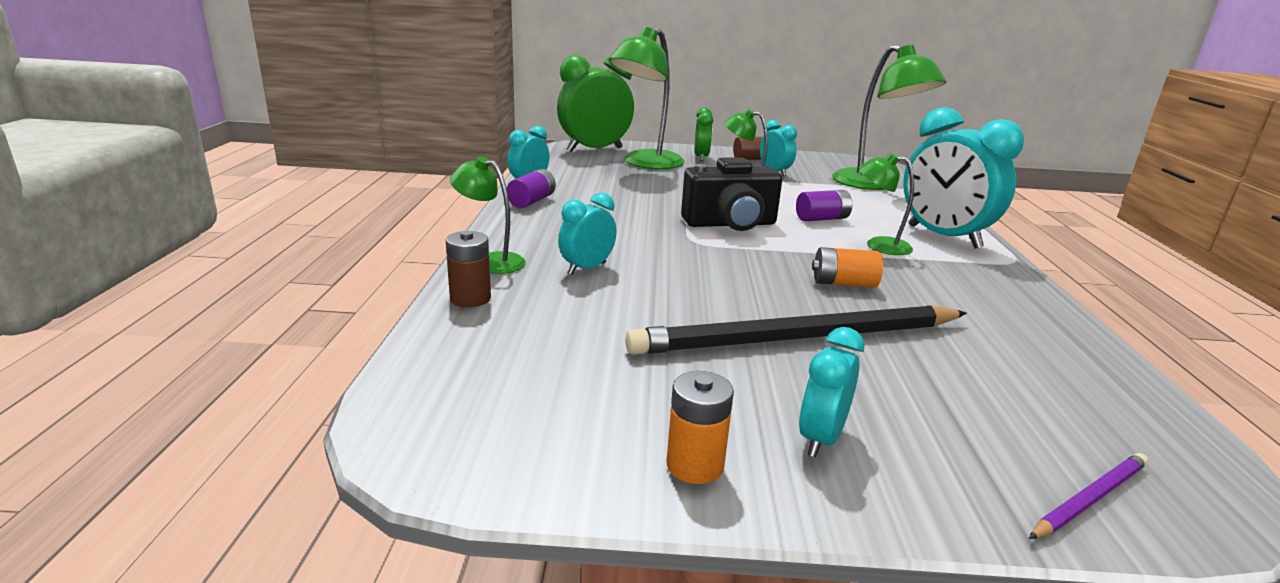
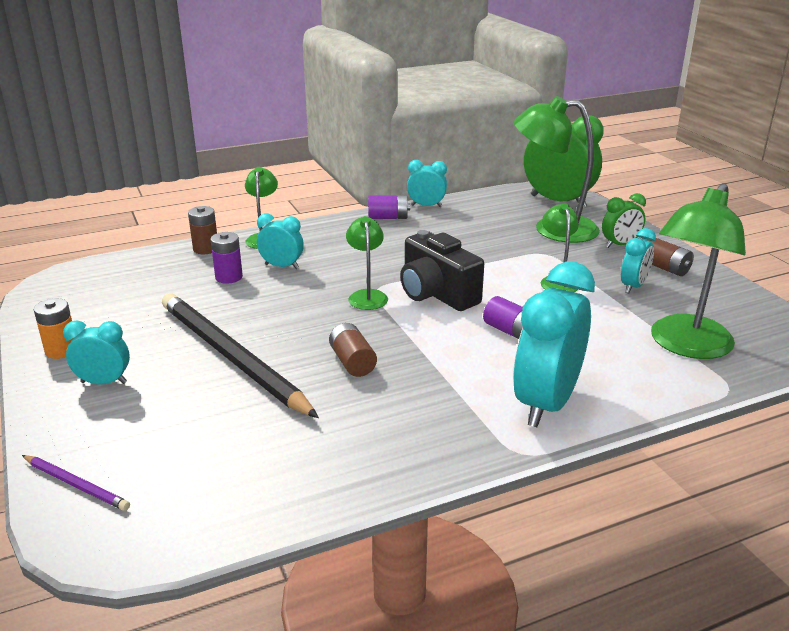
camera: 65 degrees right, 5 degrees up
orange battery [812,247,883,288] -> brown battery [329,323,377,377]
green lamp [859,153,914,255] -> green lamp moved to [346,216,388,310]
none -> purple battery [210,232,243,284]

